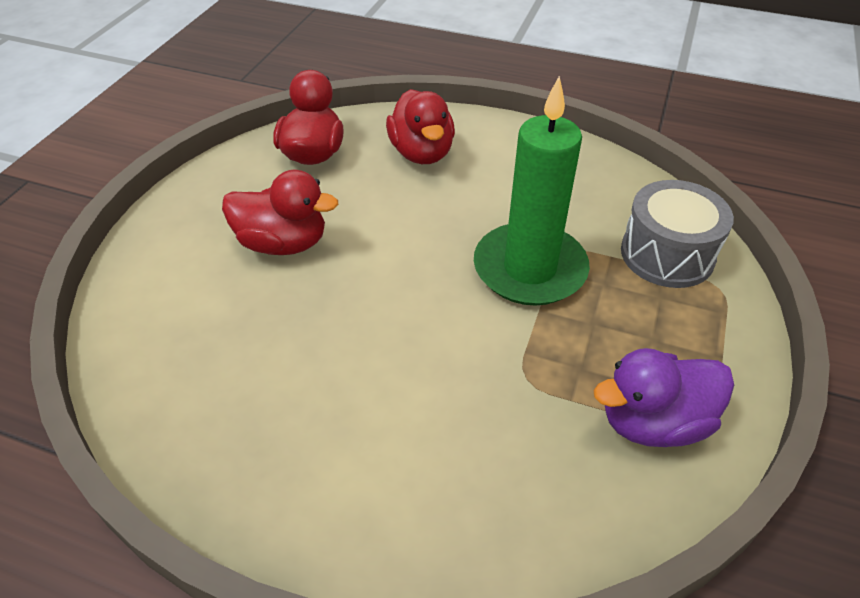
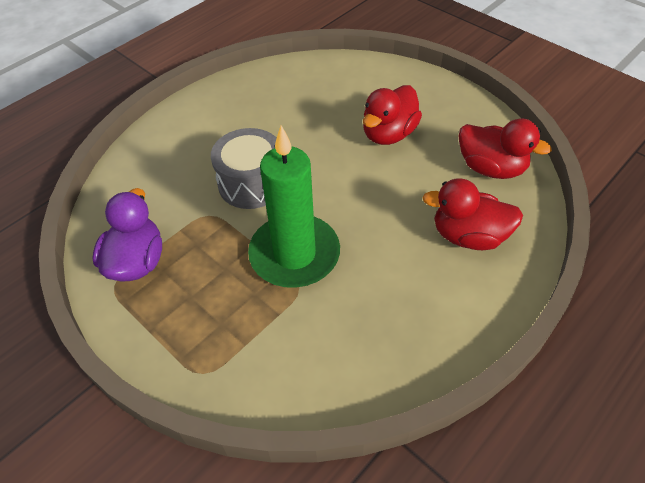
camera: 115 degrees right, 5 degrees up
grey drum [621,180,734,288] -> grey drum moved to [211,128,276,209]

